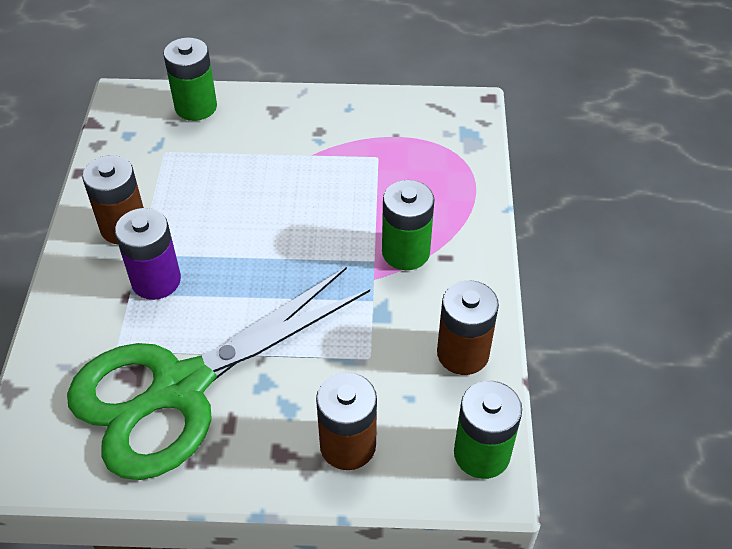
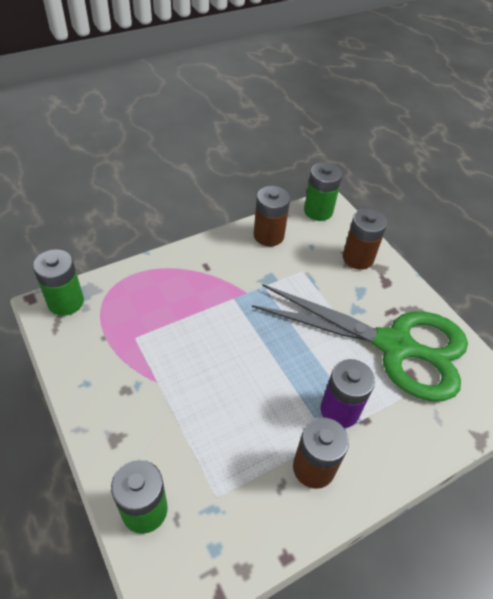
camera: 125 degrees left, 0 degrees up
green battery [382,180,435,270] -> green battery moved to [33,249,84,316]

